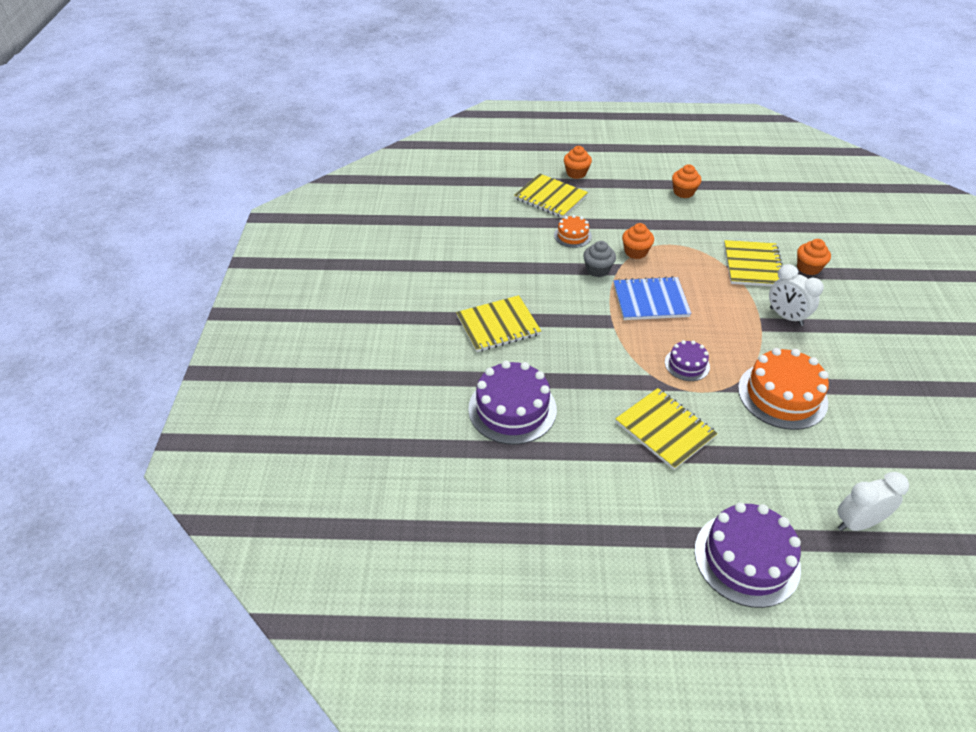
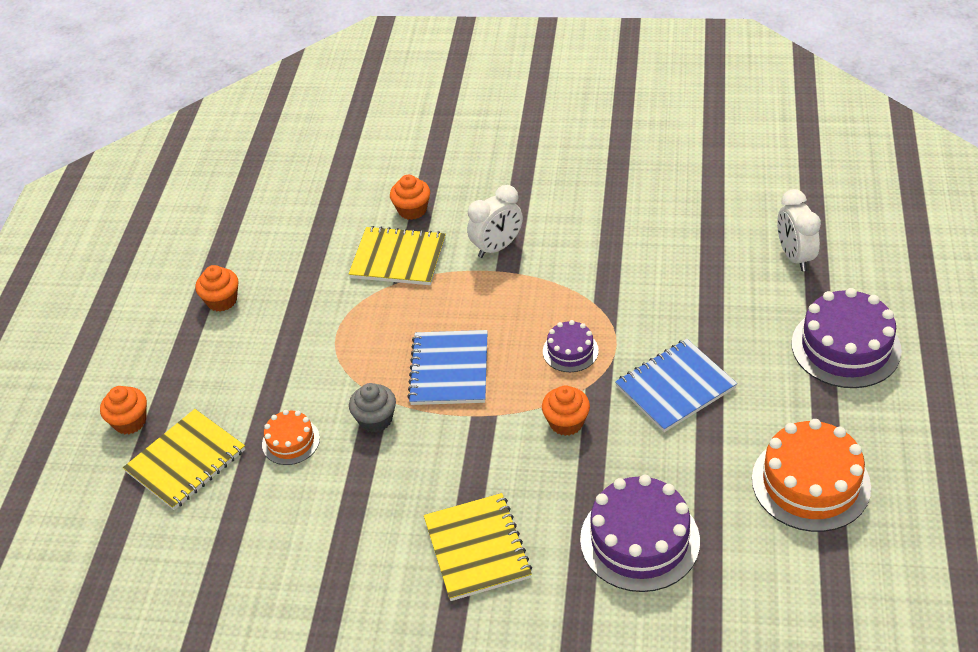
camera: 80 degrees left, 0 degrees up
yellow notebook [615,388,718,470] -> blue notebook [615,339,737,432]
orange cupcake [622,223,654,259] -> orange cupcake moved to [542,385,590,436]
orange cake [738,348,829,430] -> orange cake moved to [752,419,871,532]

